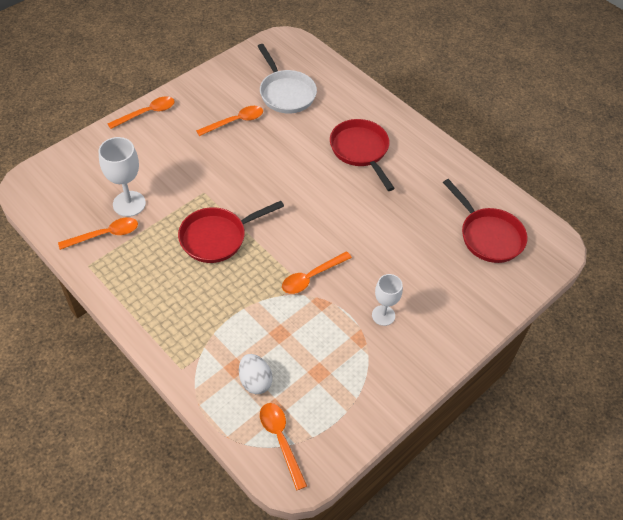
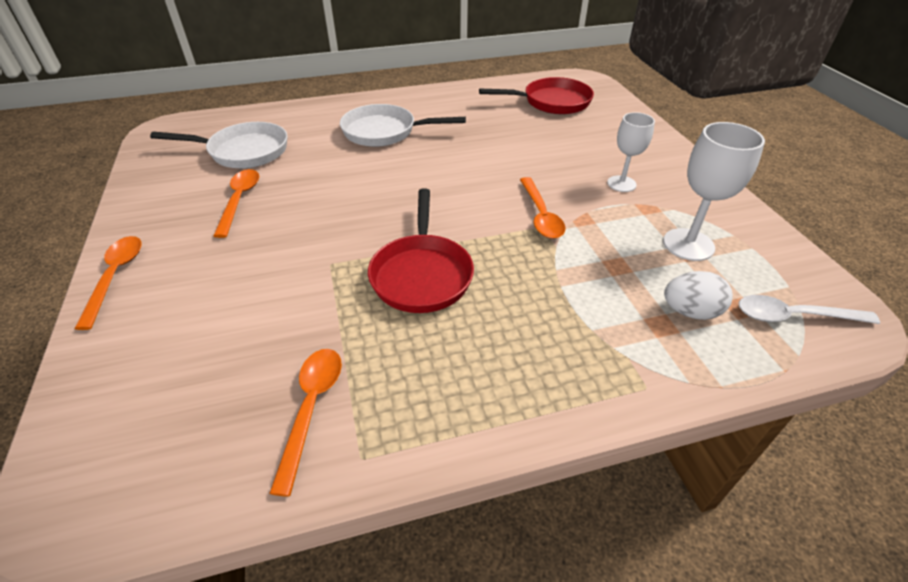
camera: 60 degrees left, 10 degrees down
white goblet [98,137,146,217] -> white goblet moved to [663,122,765,261]
orange spoon [260,403,307,491] -> white spoon [739,295,880,324]
red pan [330,119,395,191] -> white pan [340,104,466,147]

